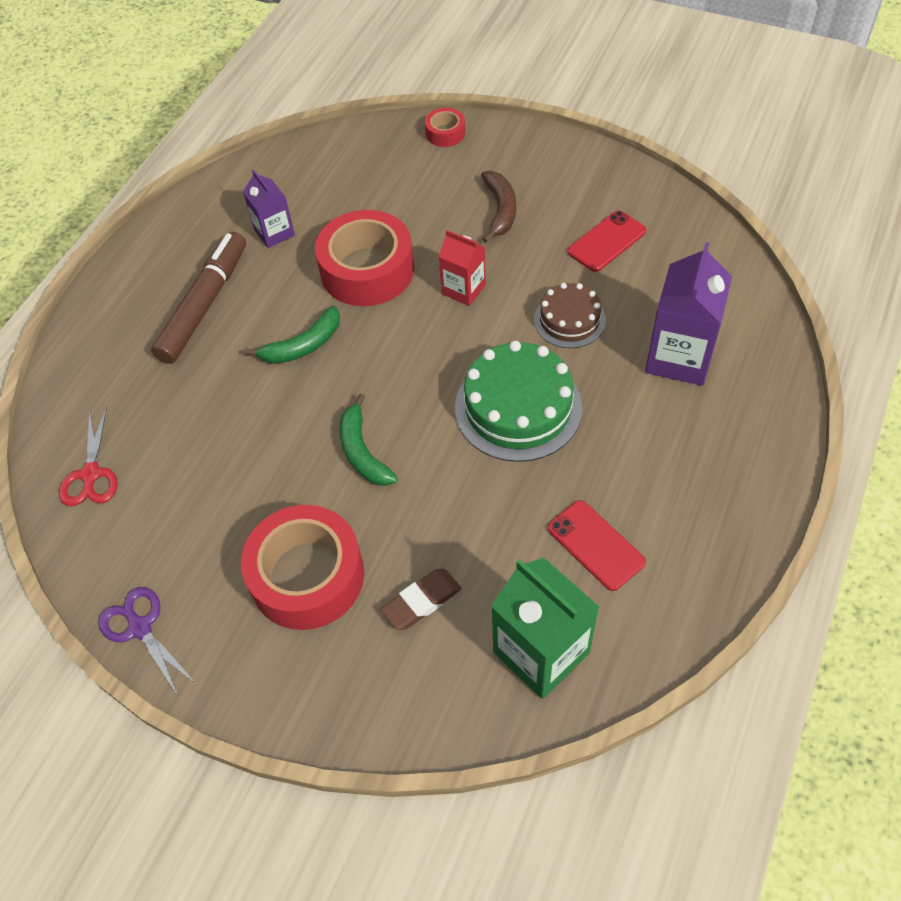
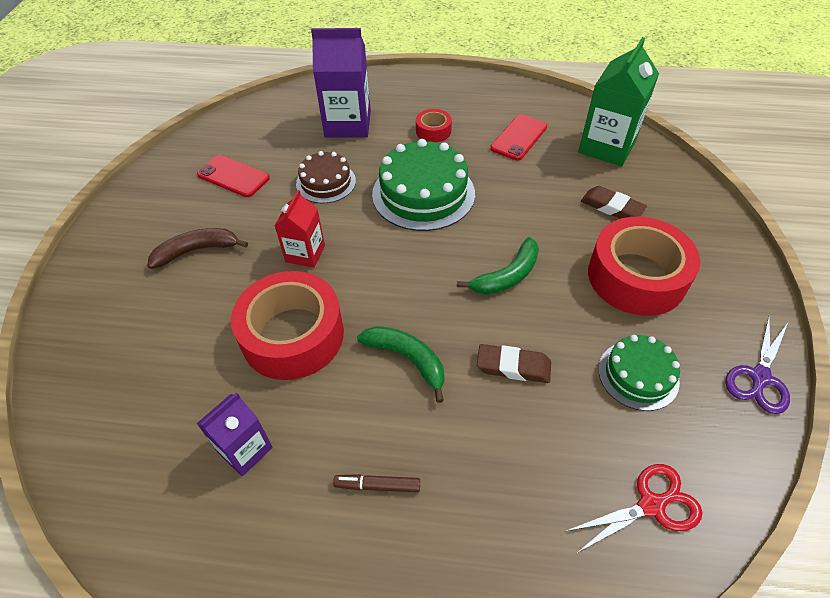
camera: 110 degrees left, 5 degrees down
brown marker [151,232,246,364] -> brown marker [333,474,420,492], size x0.42
red tape [425,108,465,147] -> red tape moved to [416,109,452,142]
none -> brown eraser [477,344,551,383]
none -> green cake [598,335,680,411]

